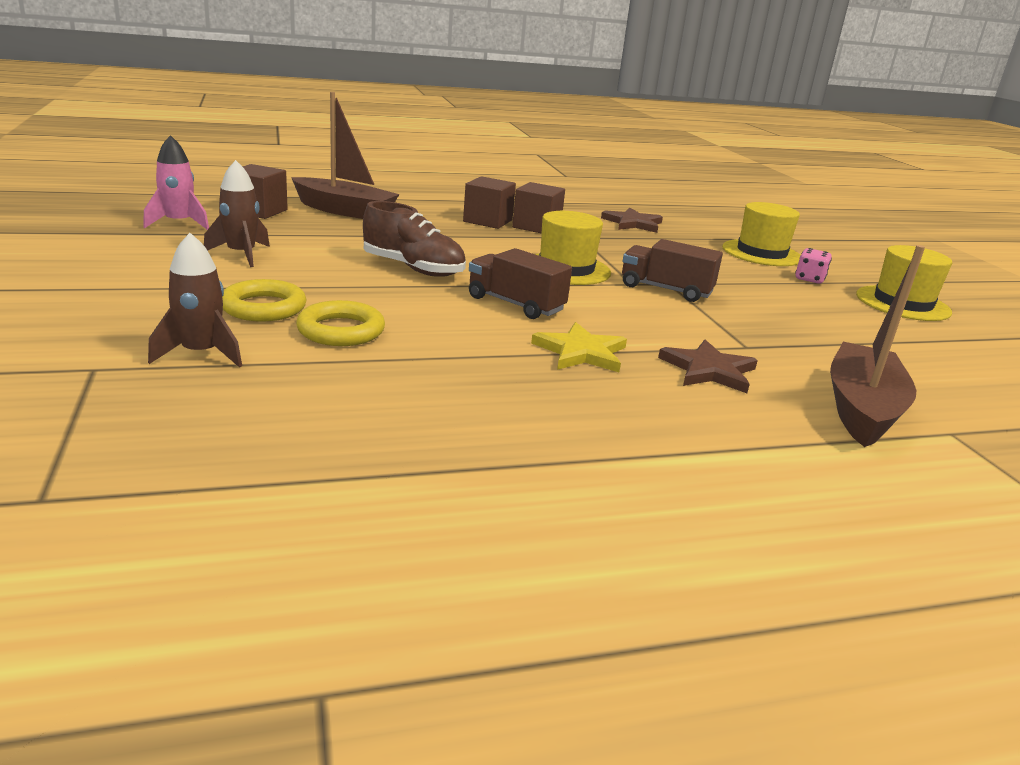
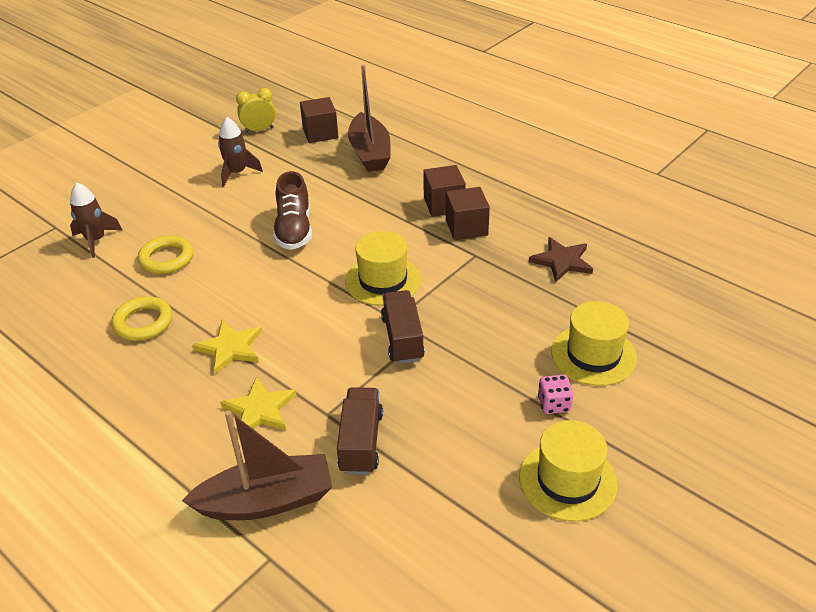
camera: 60 degrees right, 15 degrees up
pink rocket [143,135,209,230] -> yellow clock [236,88,276,133]
yellow ring [222,279,307,322] -> yellow ring moved to [111,296,172,341]
brown truck [469,248,572,319] -> brown truck moved to [337,387,383,475]
brown star [658,340,758,393] -> yellow star [220,376,297,438]

